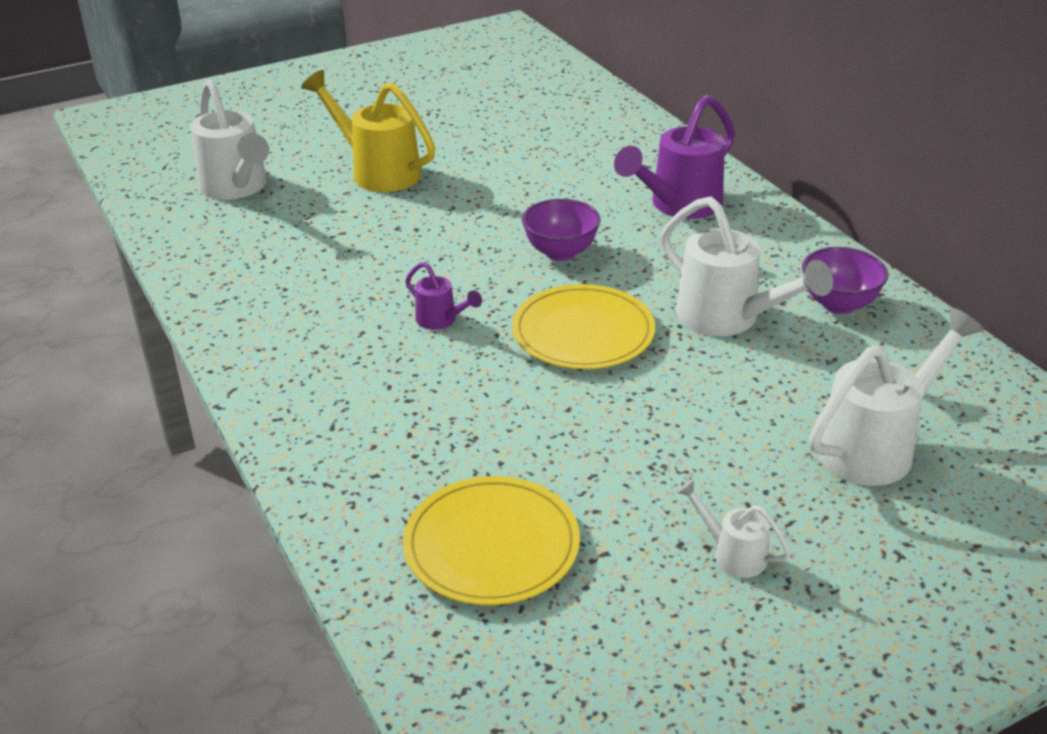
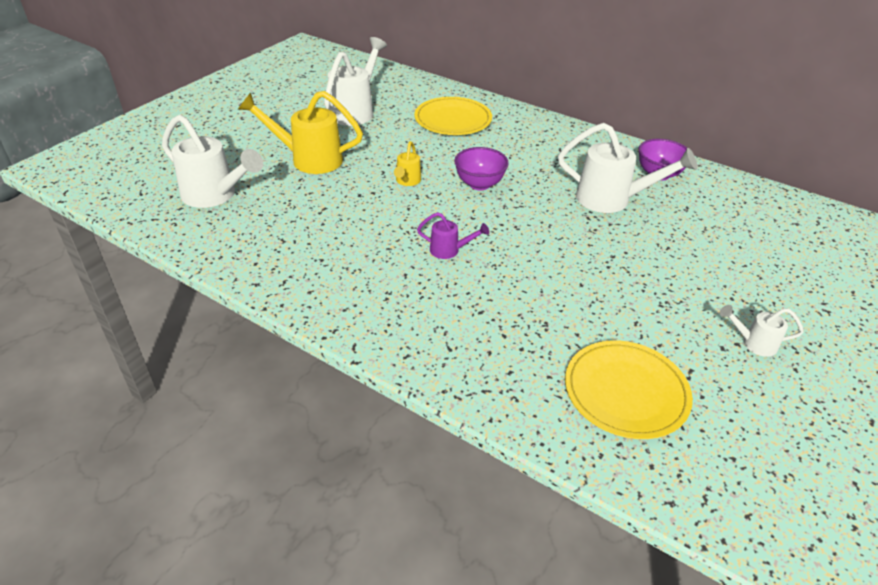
camera: 30 degrees left, 5 degrees up
yellow plate [512,284,655,369] -> yellow plate moved to [414,97,492,135]
purple watering can [614,95,735,219] -> none
white watering can [809,307,984,486] -> white watering can moved to [324,37,387,126]
none -> yellow watering can [394,141,421,186]

